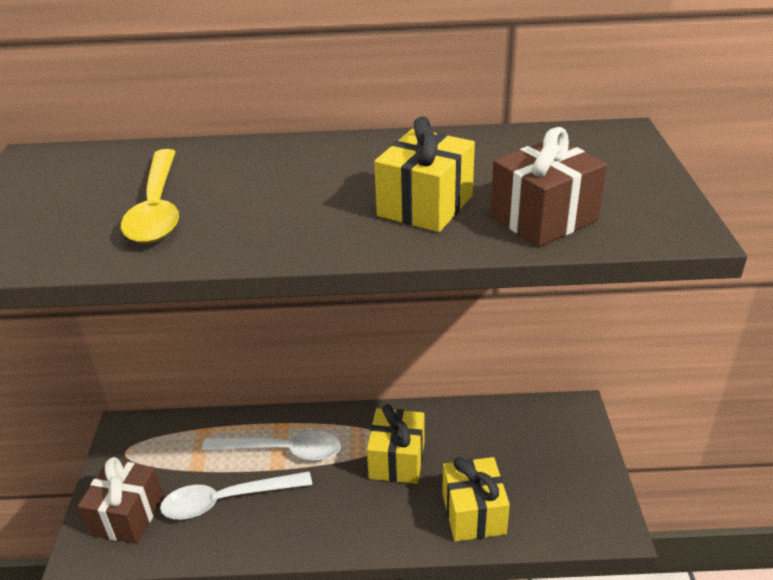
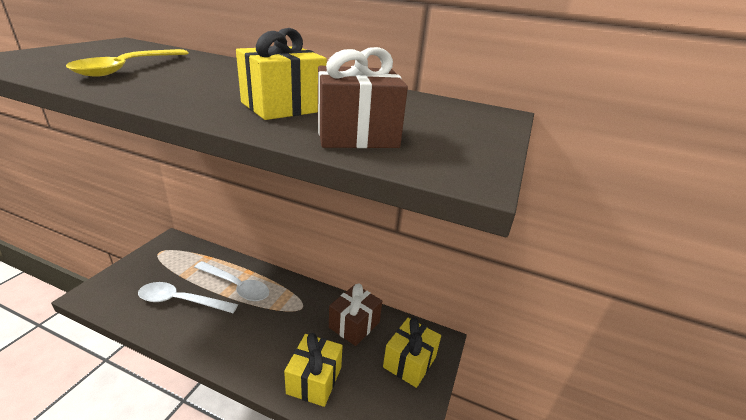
camera: 20 degrees right, 5 degrees down
brown gift [78,457,164,544] -> brown gift moved to [329,284,382,346]
yellow gift [367,404,425,484] -> yellow gift moved to [383,318,441,388]

